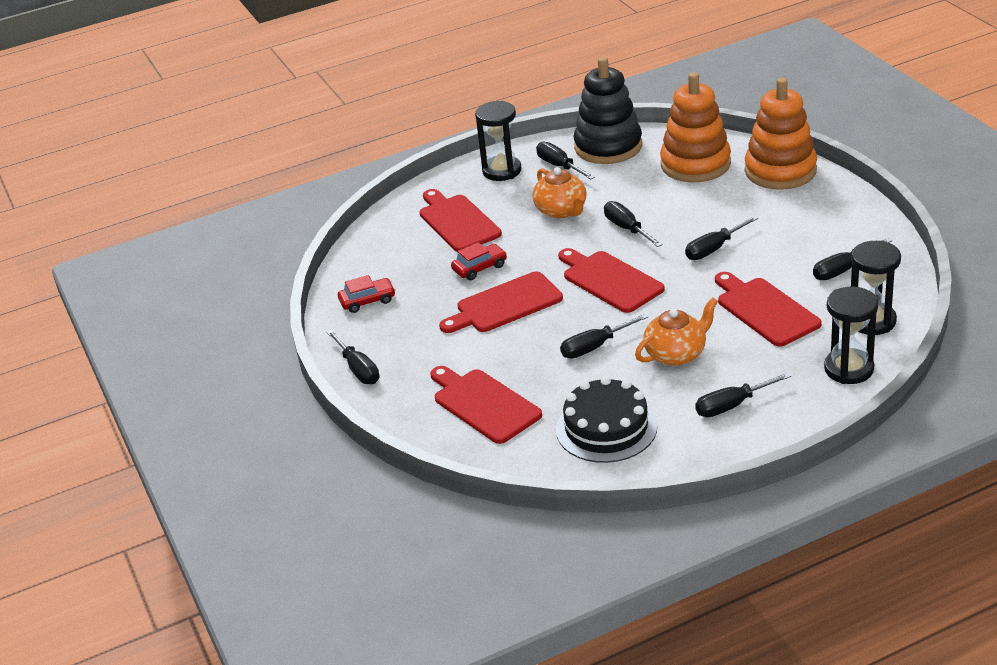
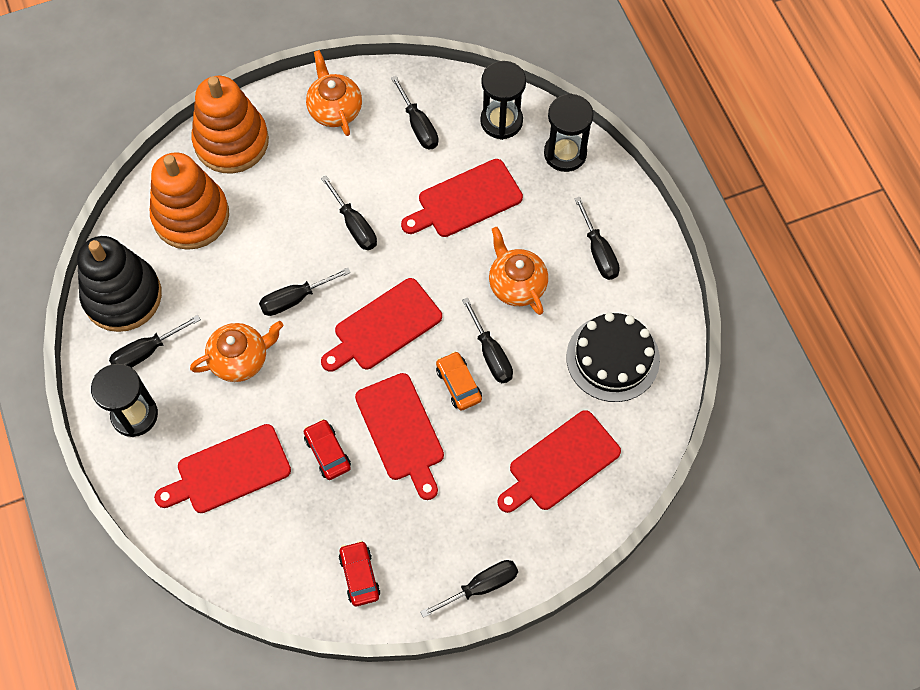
camera: 90 degrees left, 30 degrees up
none -> orange teapot [306,50,362,136]
none -> orange car [436,351,482,411]

